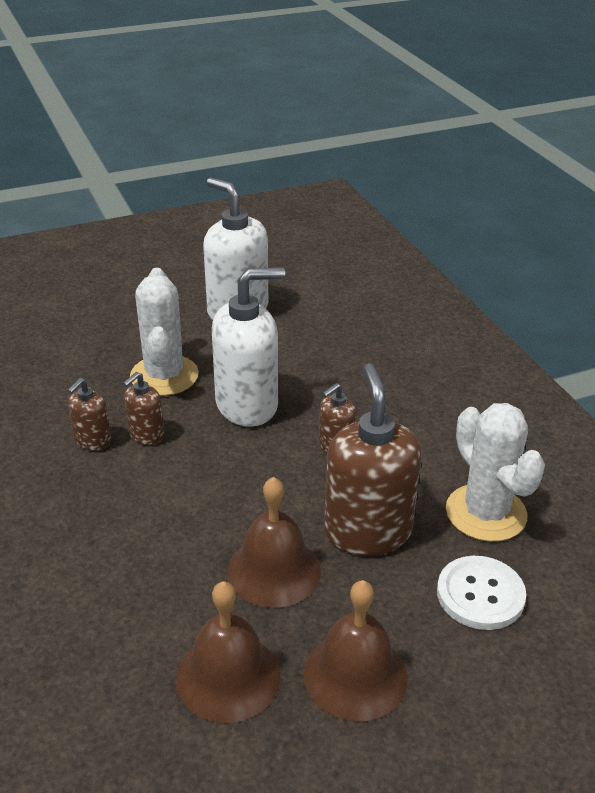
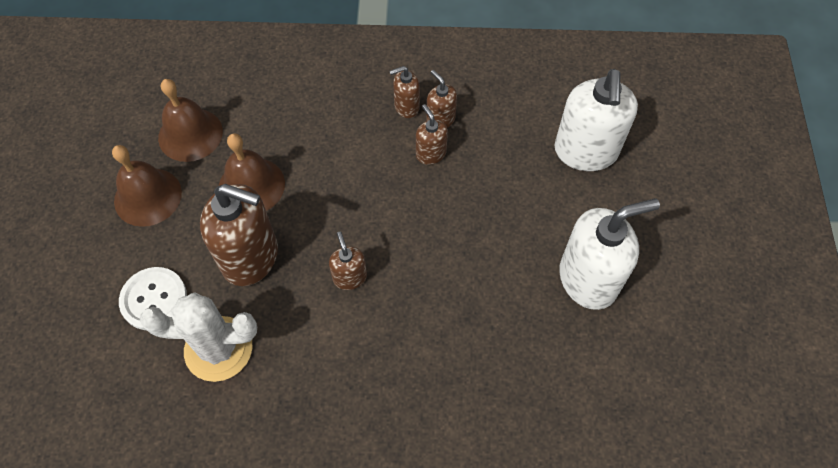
camera: 115 degrees right, 25 degrees up
white cactus [130,268,199,396] -> none
white soap dispenser [212,267,285,427] -> white soap dispenser moved to [554,69,638,171]
none -> brown soap dispenser [390,66,420,118]

